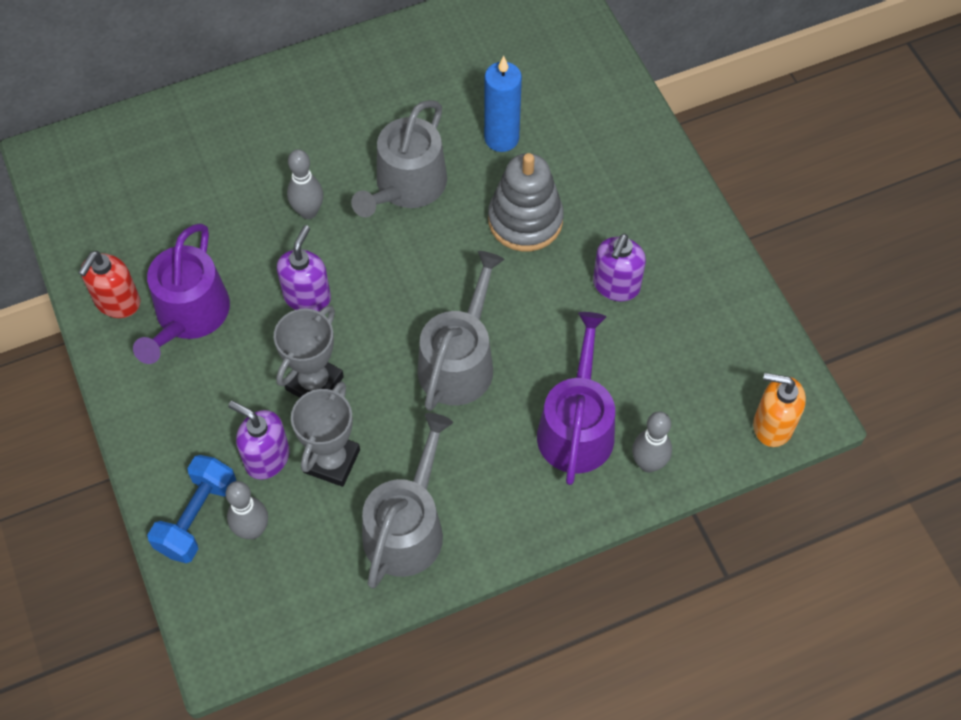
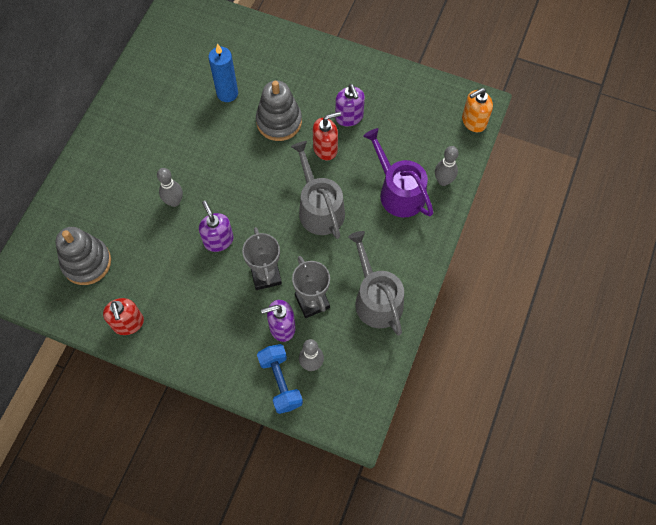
camera: 45 degrees left, 5 degrees up
purple watering can [133,223,230,364] -> none
grey watering can [351,100,447,217] -> none
none -> grey stacking toy [56,227,111,285]
none -> red soap dispenser [313,112,341,160]

